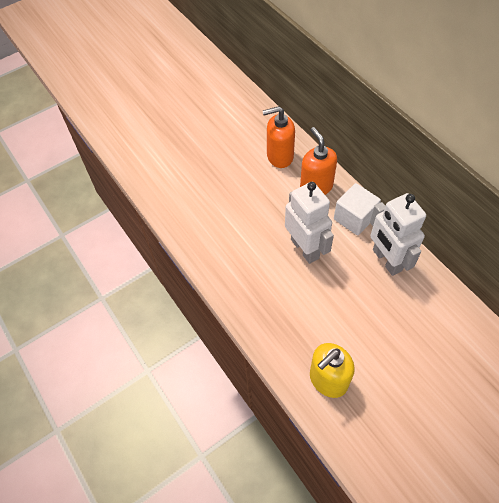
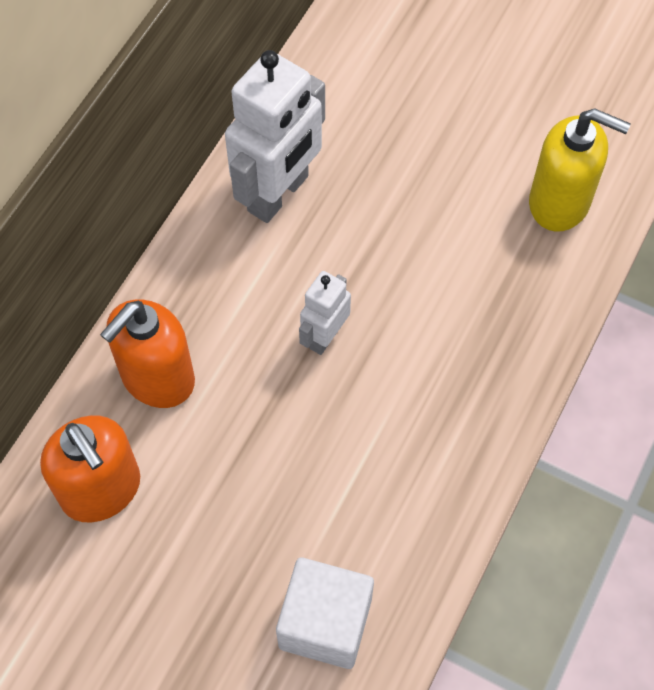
camera: 120 degrees left, 5 degrees up
white robot [285,182,334,264] -> white robot [299,271,351,355], size x0.53
white cube [334,183,381,235] -> white cube moved to [276,558,374,669]

